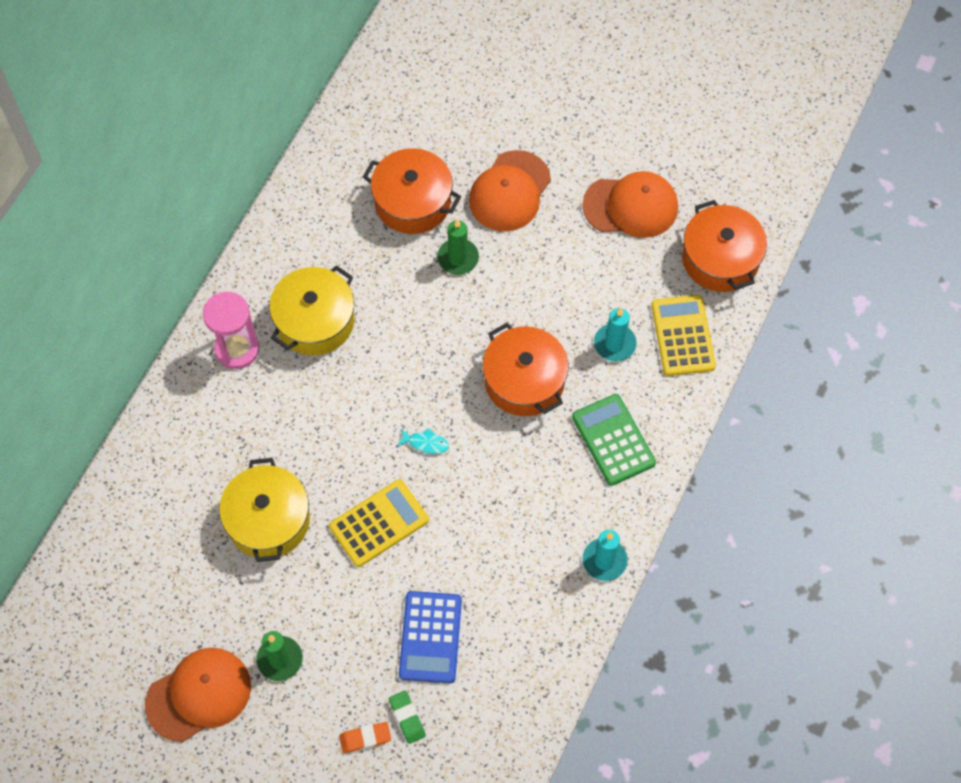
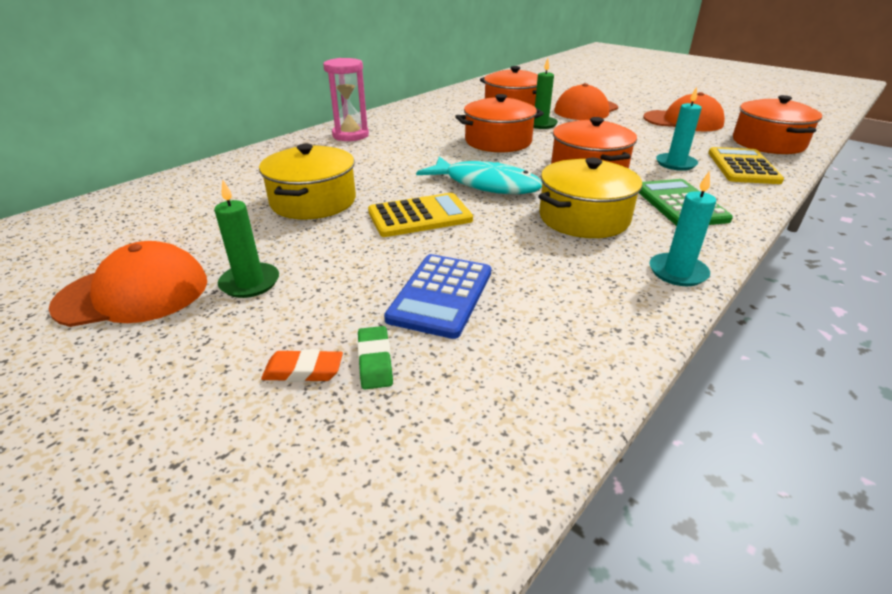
camera: 15 degrees right, 30 degrees down
yellow pot [269,265,354,355] -> yellow pot moved to [538,158,642,238]
turquoise fish [397,428,449,454] -> turquoise fish [416,157,542,194], size x2.48
none -> orange pot [455,94,544,152]

